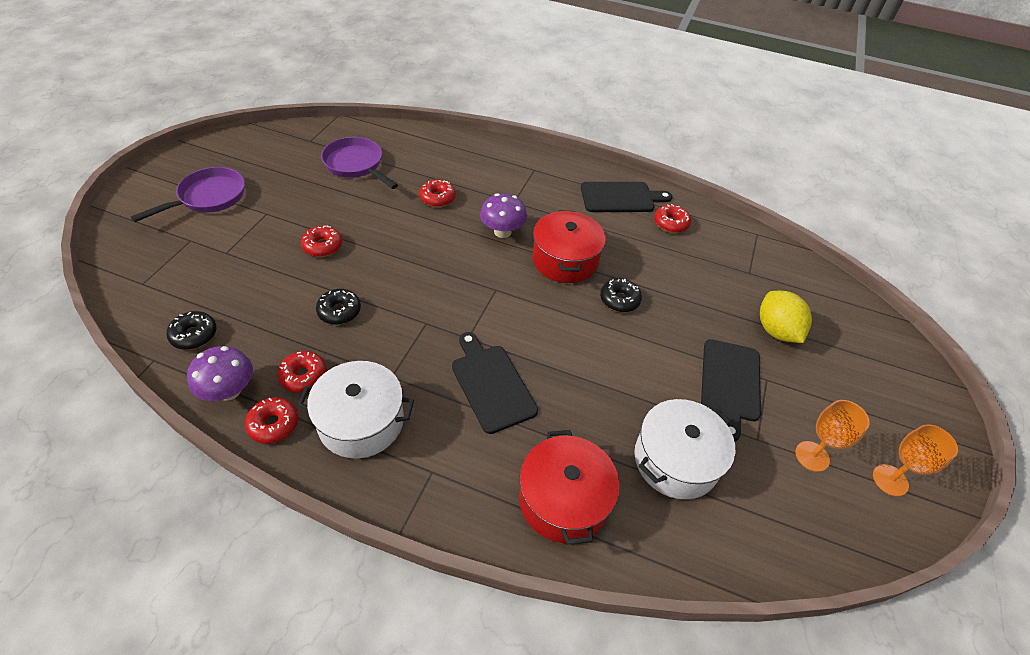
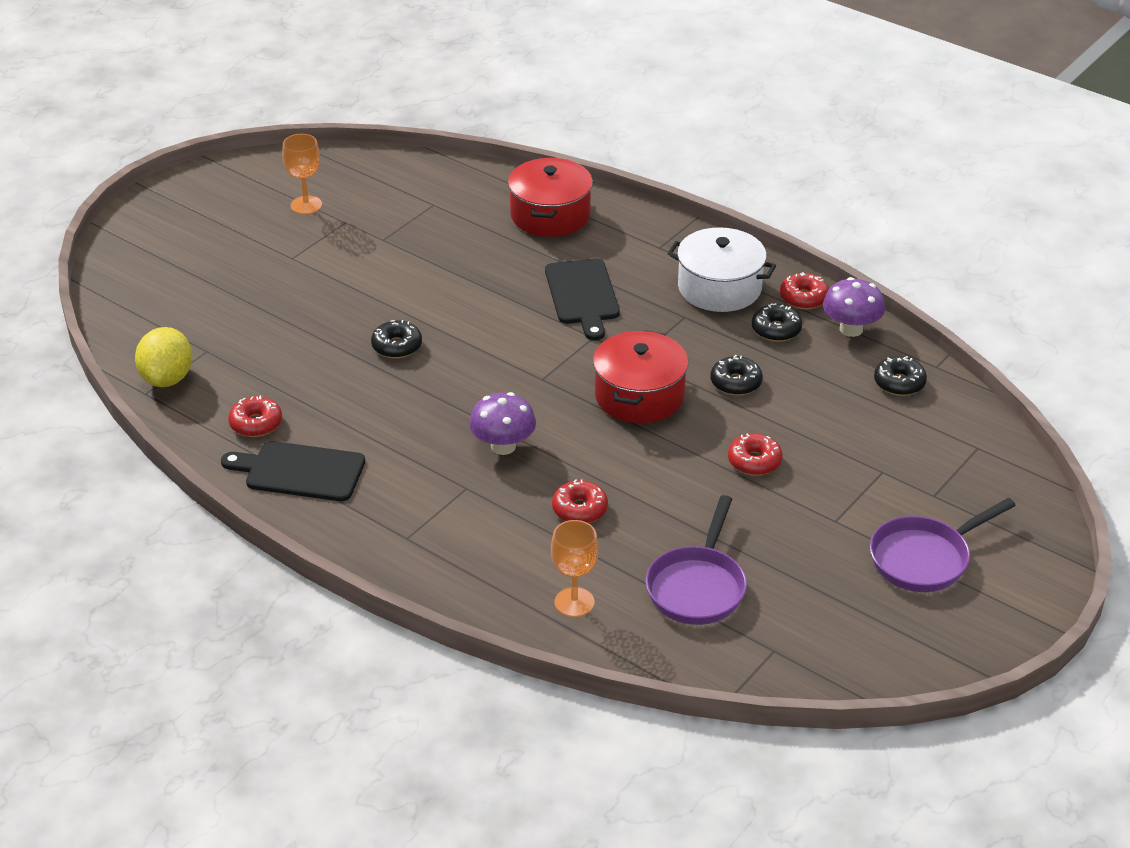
camera: 160 degrees left, 10 degrees down
red donut [277,351,327,393] -> black donut [752,303,802,342]
purple pan [321,137,398,189] -> purple pan turned 45 degrees clockwise [646,495,747,625]
red pot [532,210,606,283] -> red pot moved to [593,330,689,423]
white pot [634,399,735,499] -> none
black cutting board [701,339,761,442] -> none
yellow lemon [760,291,812,343] -> yellow lemon moved to [135,327,193,387]
orange goblet [873,424,958,496] -> orange goblet moved to [551,520,599,617]

